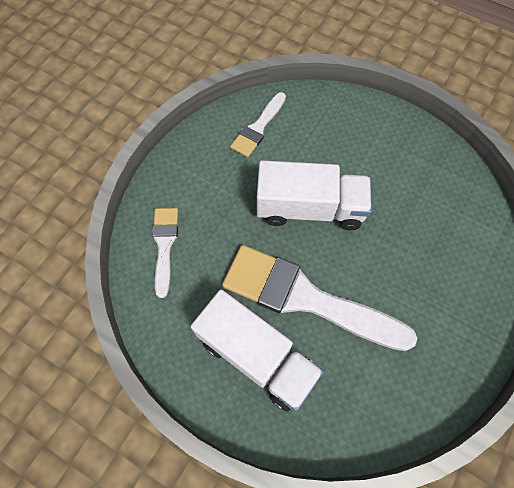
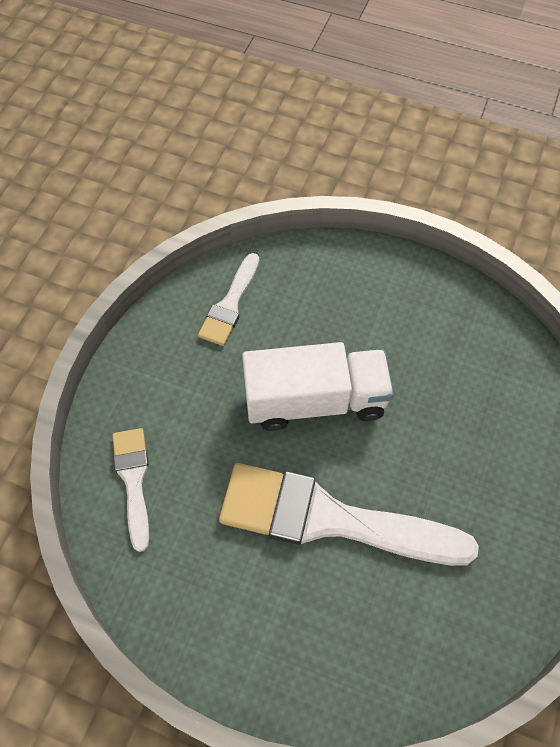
camera: 10 degrees left, 5 degrees down
white truck [191,289,324,412] -> none

